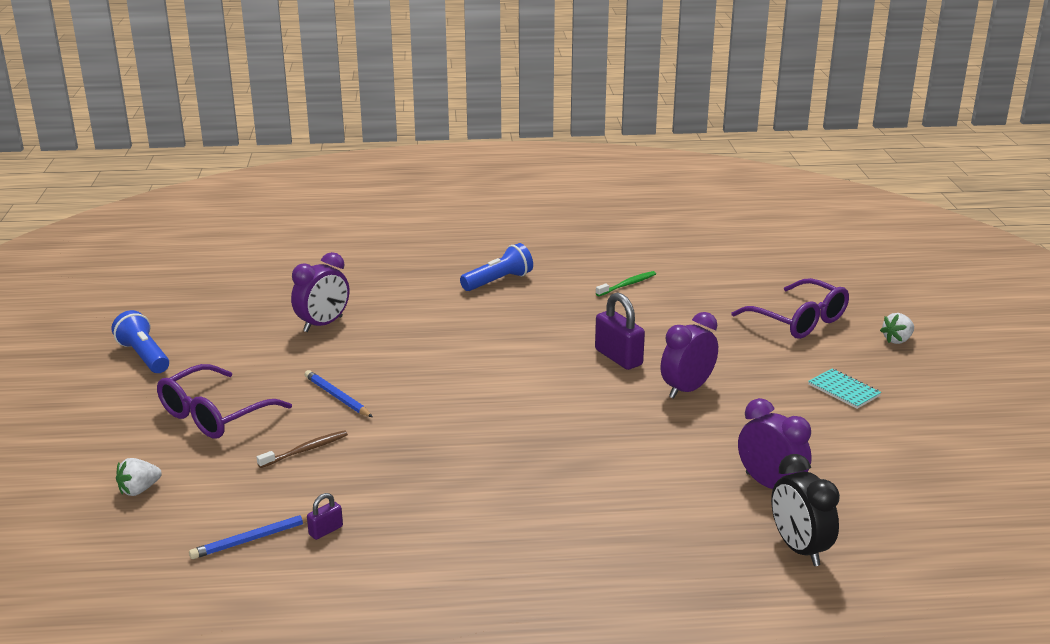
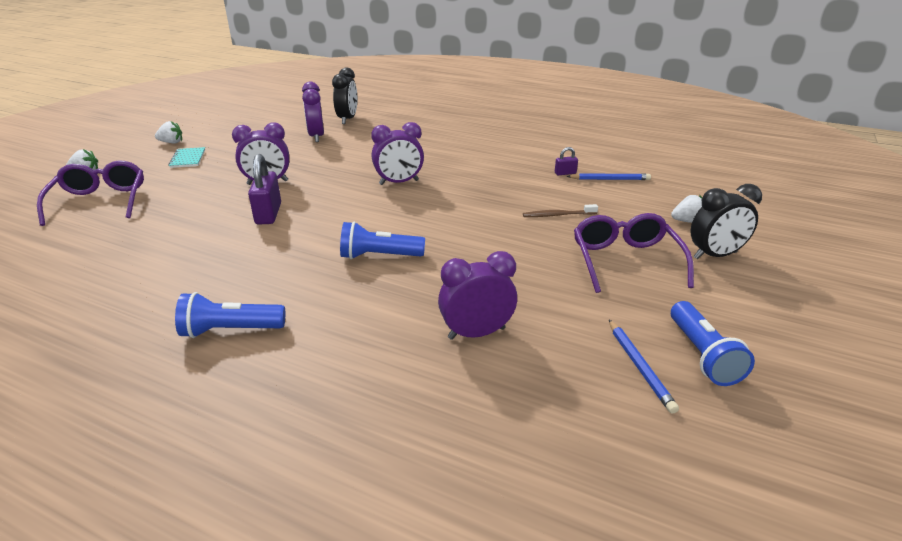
camera: 150 degrees left, 5 degrees up
purple glasses [157,364,292,439] -> purple glasses turned 75 degrees counterclockwise [574,213,694,293]
blue pencil [305,370,373,417] -> blue pencil moved to [609,320,679,413]
green toothbrush [596,271,656,296] -> none
none -> white strawberry [155,121,182,143]
none -> blue flashlight [340,221,425,259]
none -> purple clock [371,122,424,185]
none -> black clock [690,184,762,259]

